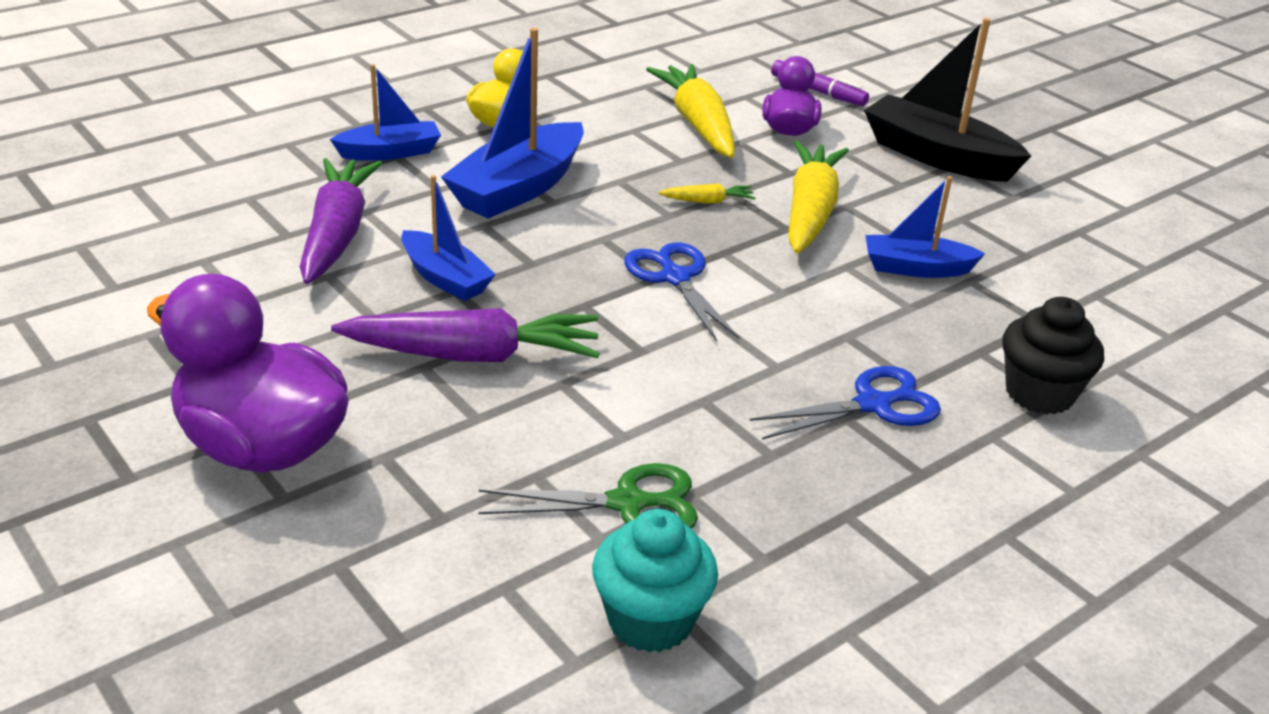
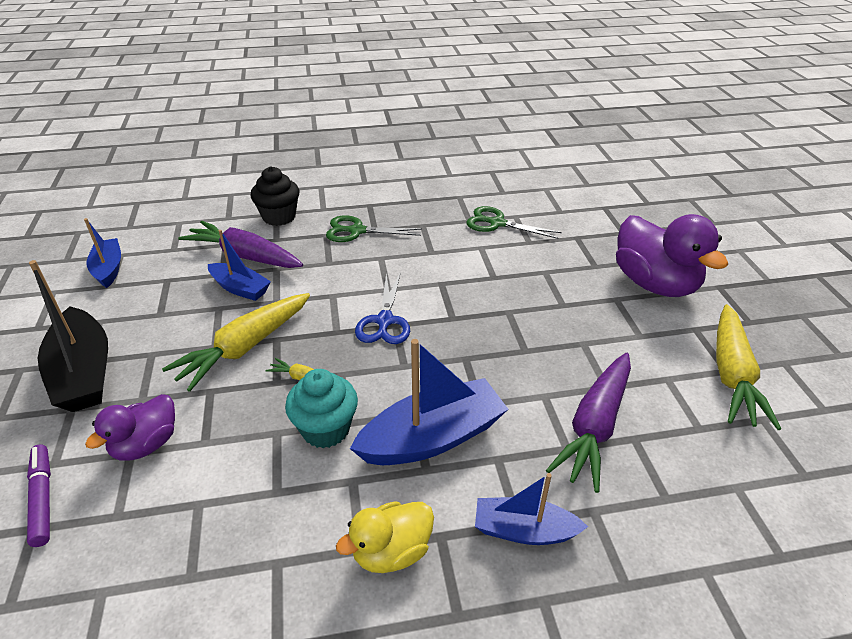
camera: 150 degrees left, 5 degrees up
purple carrot [331,308,600,362] -> purple carrot moved to [178,221,303,268]
blue boat [401,175,496,301] -> blue boat moved to [84,218,121,288]
turquoise cupcake [592,509,718,652] -> turquoise cupcake moved to [285,369,358,448]
yellow carrot [646,64,735,158] -> yellow carrot moved to [716,304,781,430]
blue scissors [749,366,941,440] -> green scissors [326,215,422,242]

